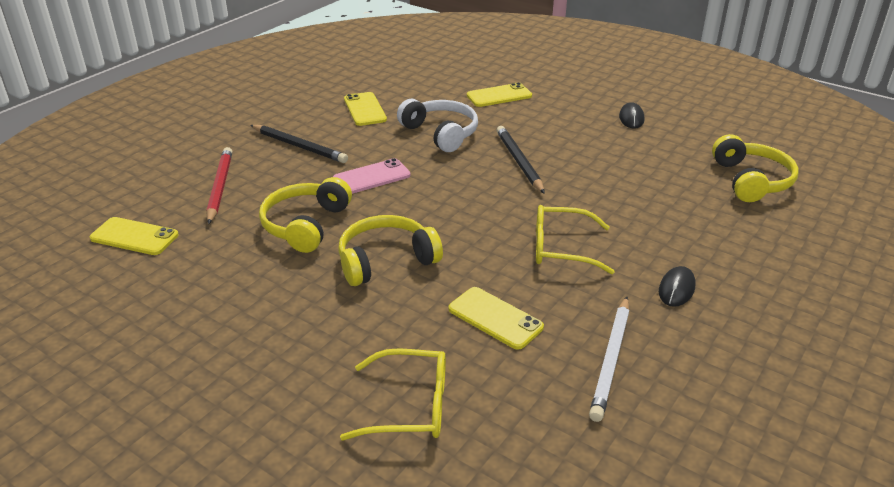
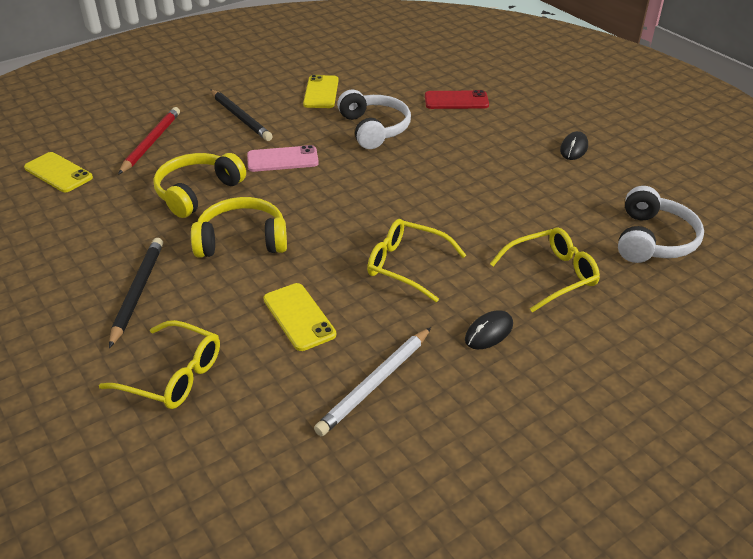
camera: 20 degrees right, 5 degrees up
yellow phone [467,82,532,107] -> red phone [425,90,489,109]
black pencil [496,126,545,194] -> black pencil moved to [109,238,163,348]
yellow headphones [712,134,799,202] -> white headphones [618,186,704,263]
none -> yellow glasses [490,227,600,312]

